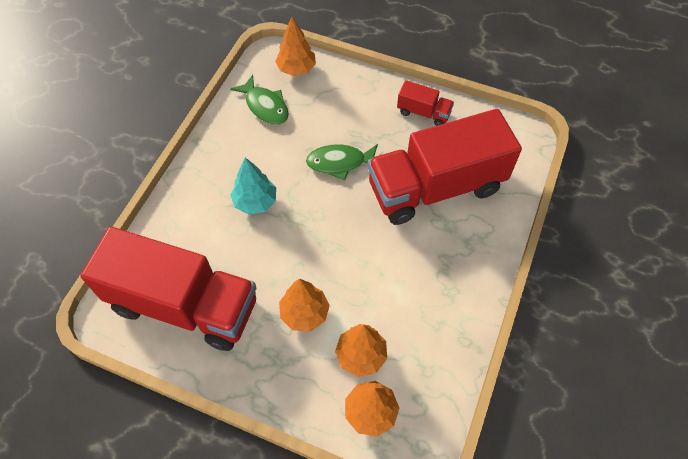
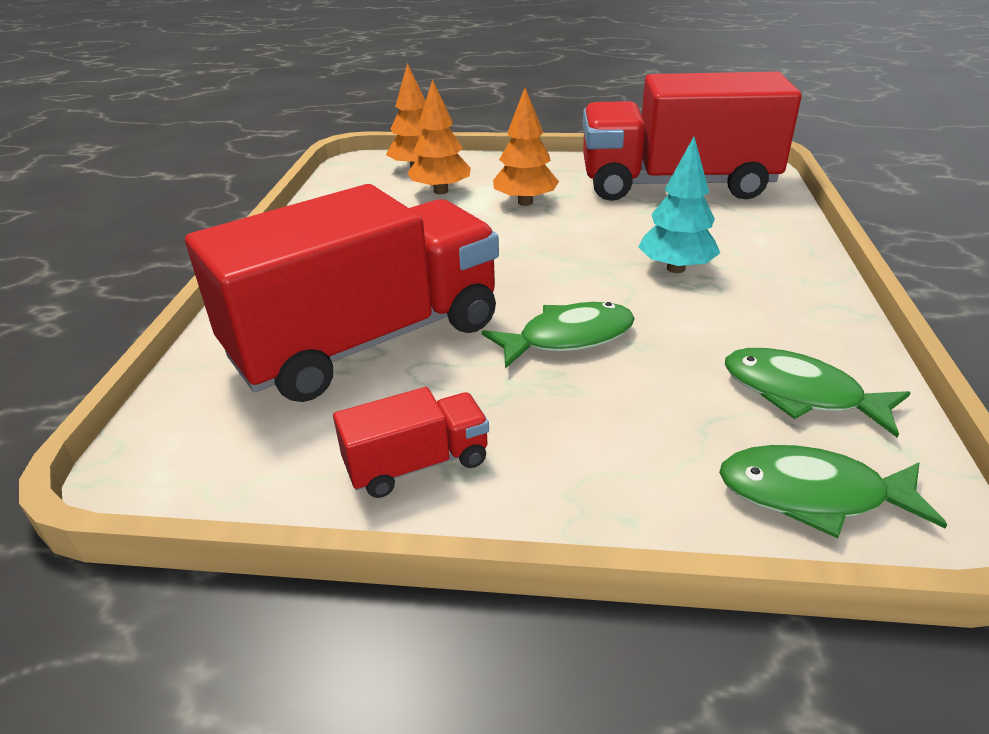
camera: 165 degrees right, 25 degrees down
orange tree [275,17,316,76] -> green fish [719,445,947,538]
red truck [397,80,454,126] -> red truck turned 150 degrees clockwise [333,387,489,498]

